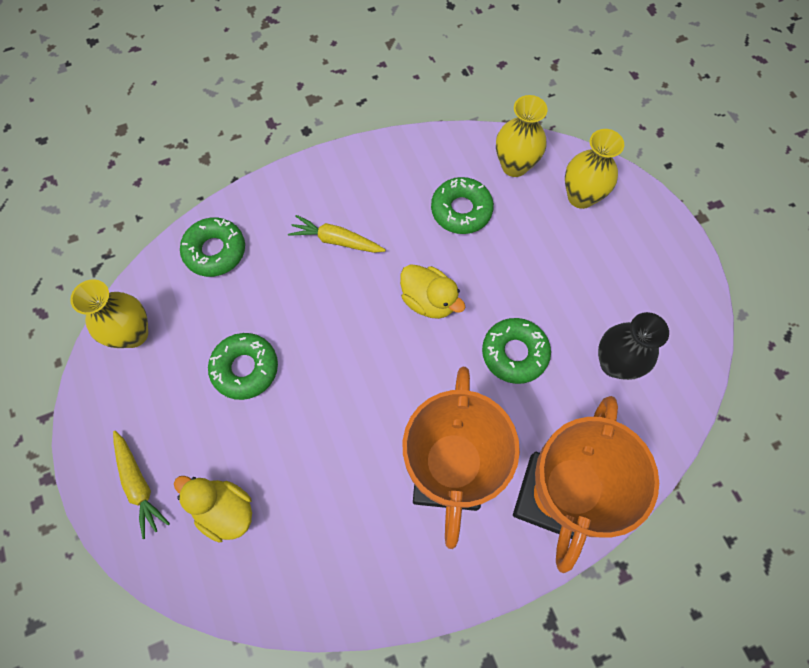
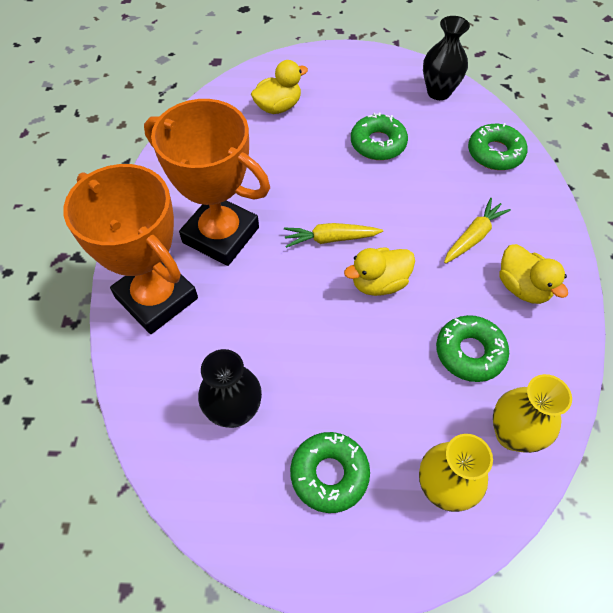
camera: 115 degrees right, 10 degrees down
yellow vase [70,279,148,348] -> black vase [423,16,470,100]
yellow carrot [113,431,170,539] -> yellow carrot moved to [284,223,383,248]
green donut [482,318,551,384] -> green donut moved to [290,432,370,513]
none -> yellow duck [499,244,568,304]

